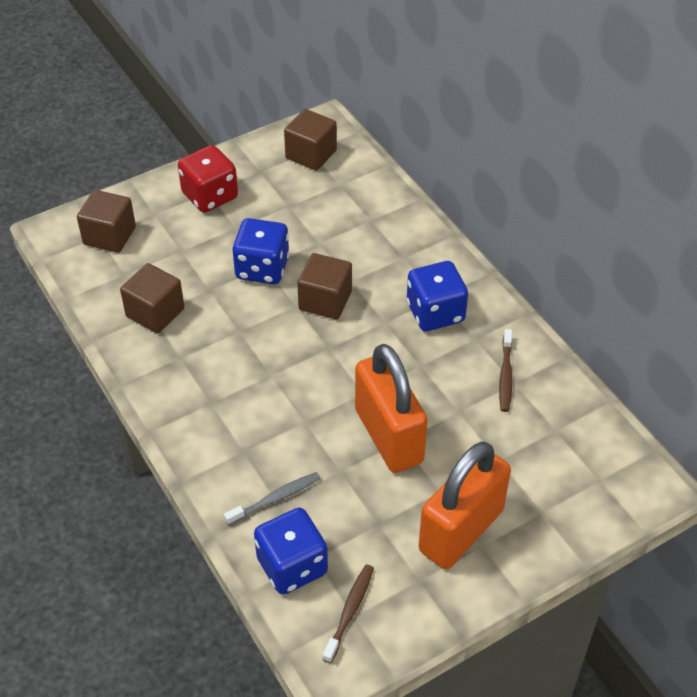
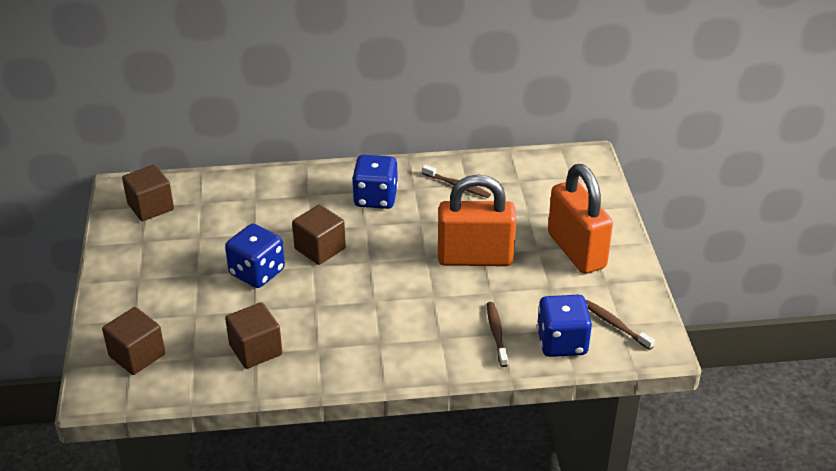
camera: 65 degrees left, 10 degrees down
red dice [178,145,238,213] -> none
grey toothbrush [224,472,320,525] -> brown toothbrush [487,302,508,367]

